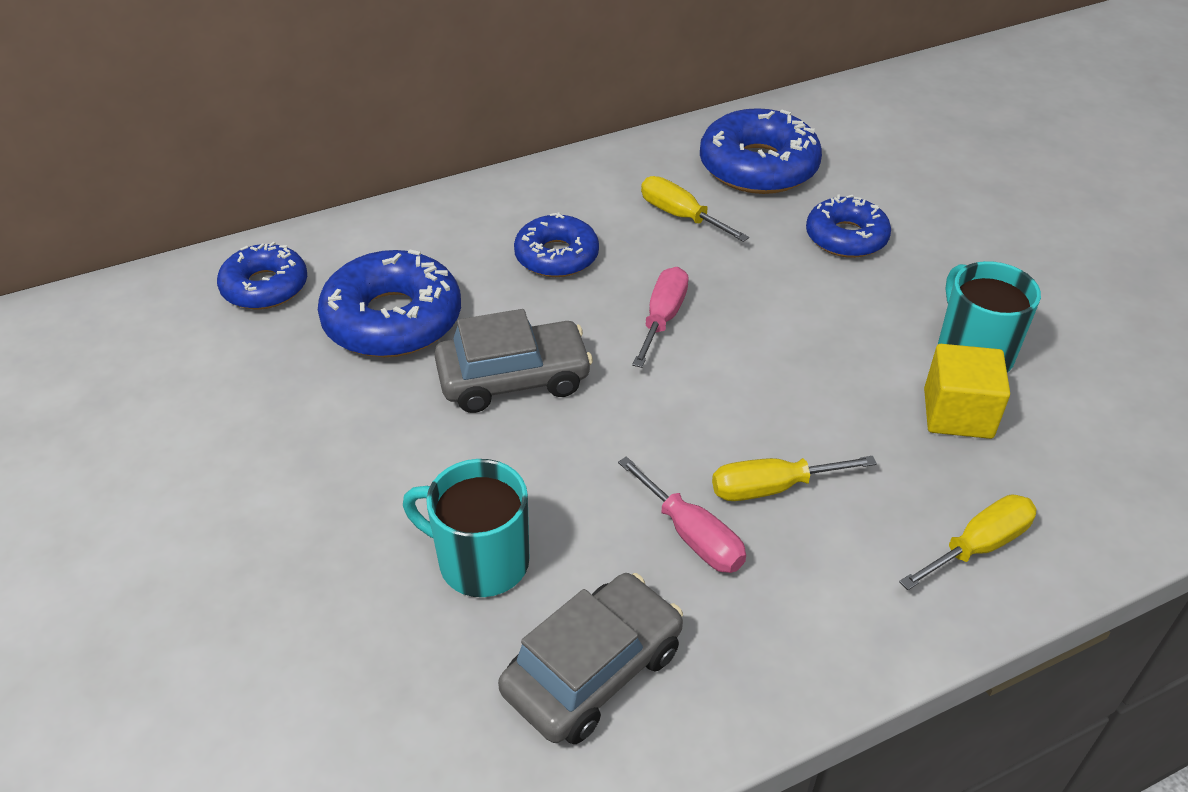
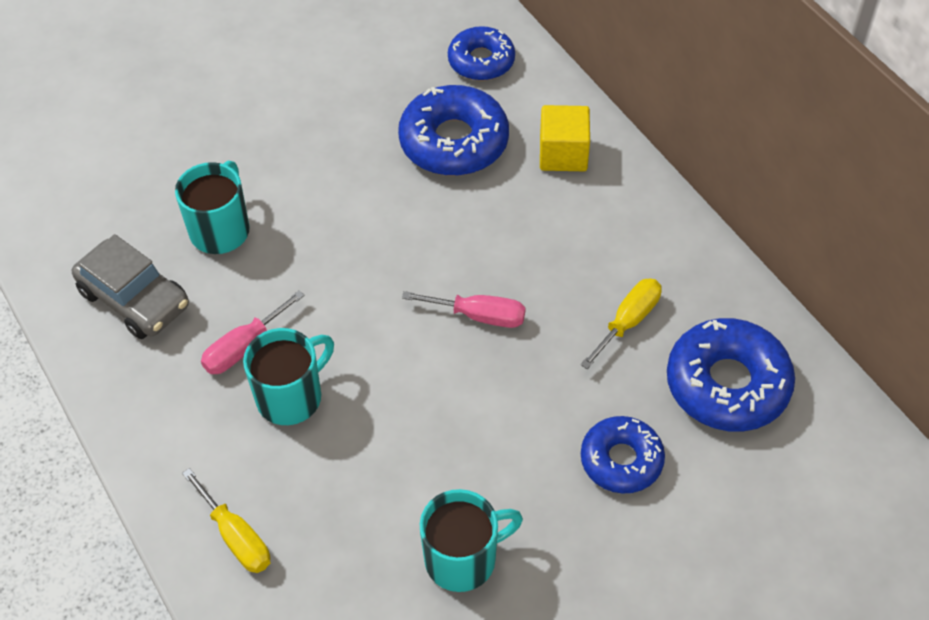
camera: 85 degrees right, 10 degrees up
grey car [434,309,593,413] -> none
blue donut [514,213,599,277] -> none
yellow screwdriver [712,456,877,501] -> turquoise mug [243,328,334,425]
yellow cube [924,344,1010,439] -> yellow cube moved to [540,105,590,171]

